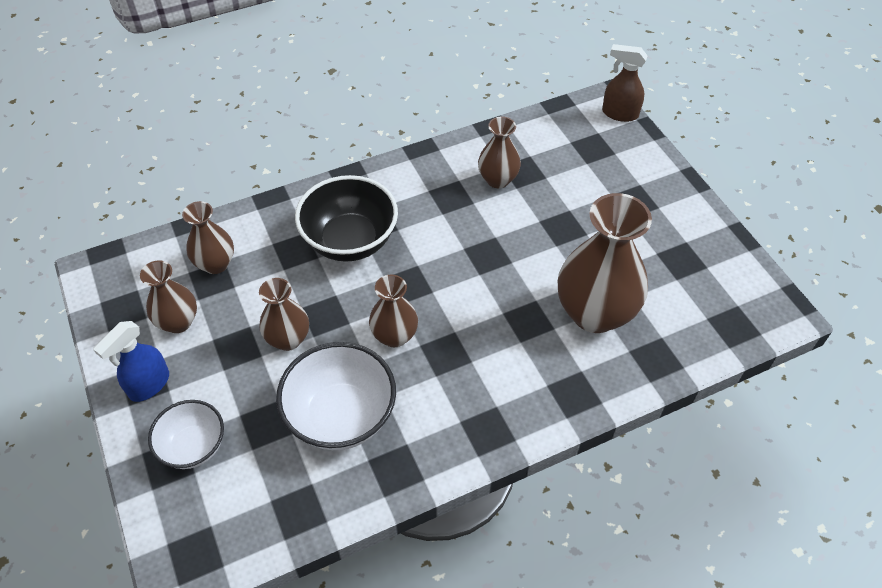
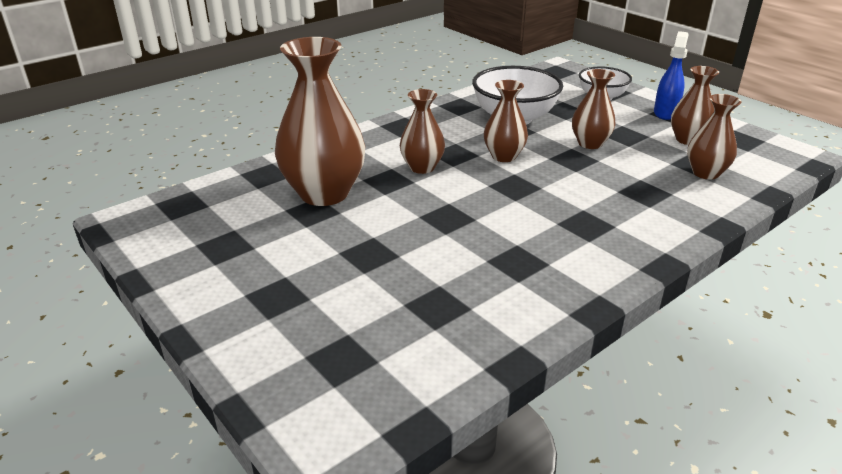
camera: 165 degrees right, 20 degrees down
black bowl [295,175,398,262] -> none
brown vase [478,116,521,188] -> brown vase moved to [400,89,445,174]
brown spray bottle [602,44,648,122] -> none

